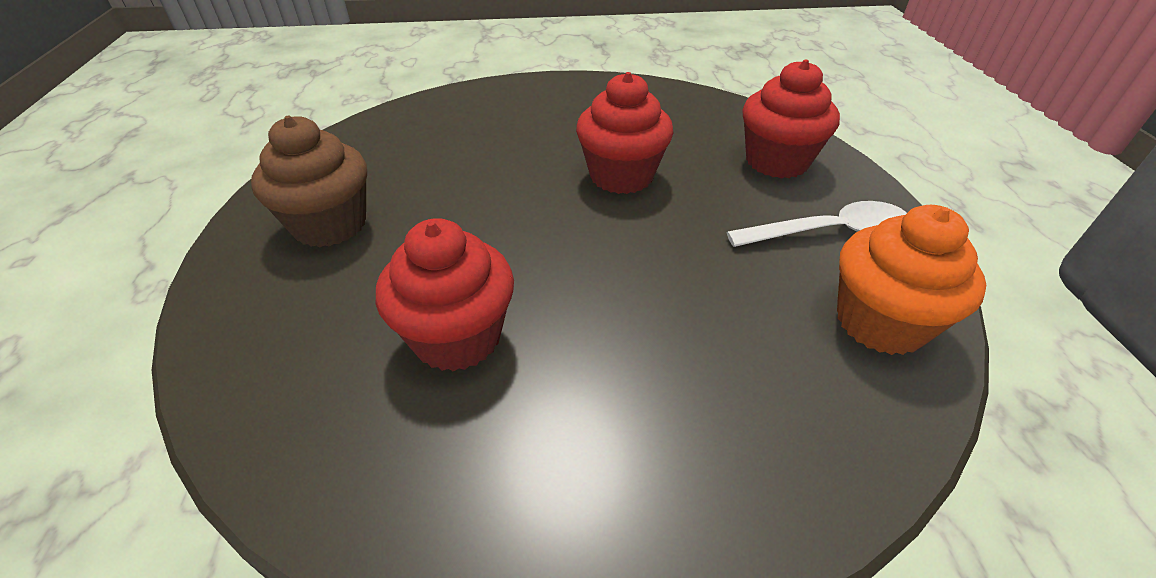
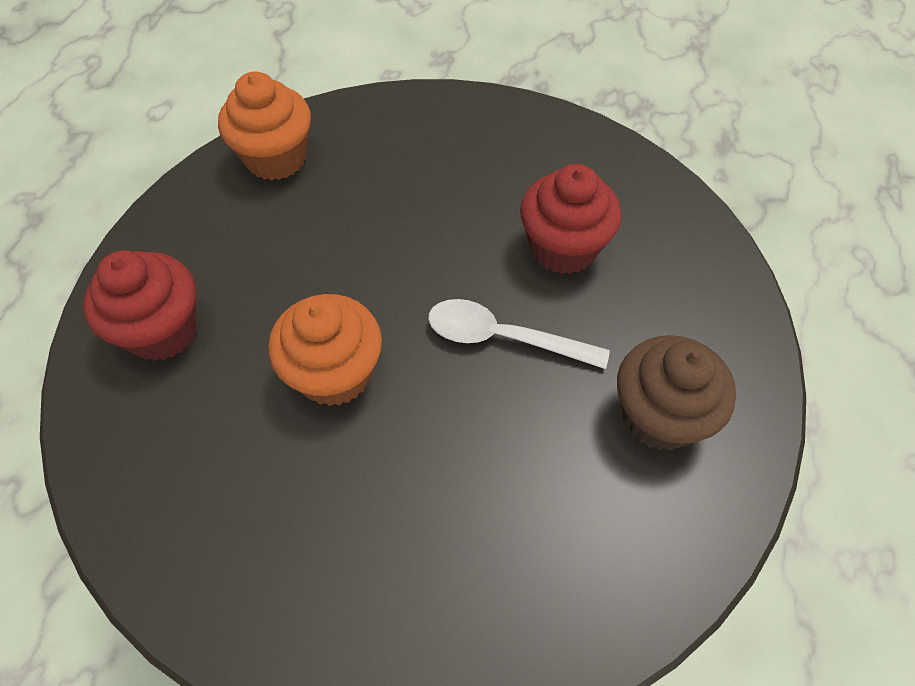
camera: 155 degrees left, 15 degrees up
red cupcake [576,72,674,194] -> orange cupcake [268,294,382,406]
white spoon [727,201,907,247] -> white spoon moved to [428,299,610,369]

